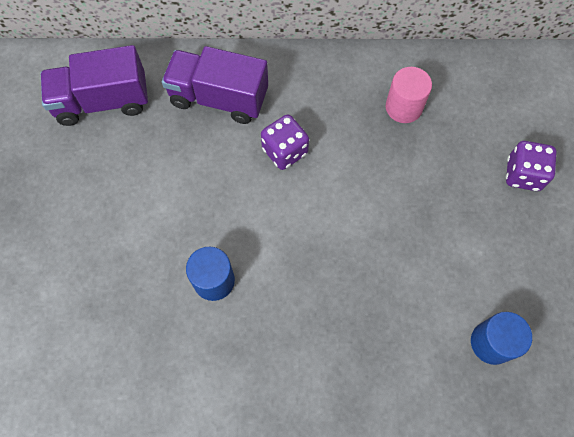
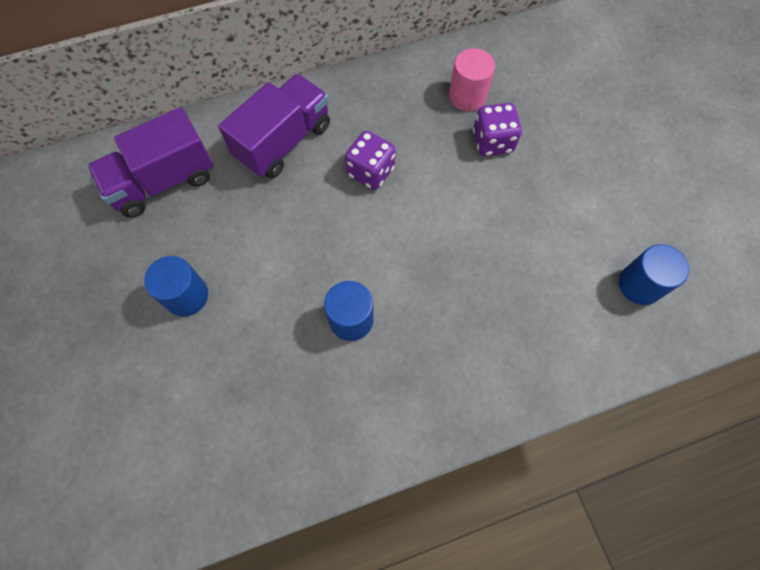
camera: 20 degrees left, 0 degrees up
purple truck [162,46,268,124] -> purple truck turned 135 degrees clockwise [218,74,330,179]
purple dice [506,141,557,191] -> purple dice moved to [473,103,522,156]
none -> blue cylinder [144,256,208,317]

